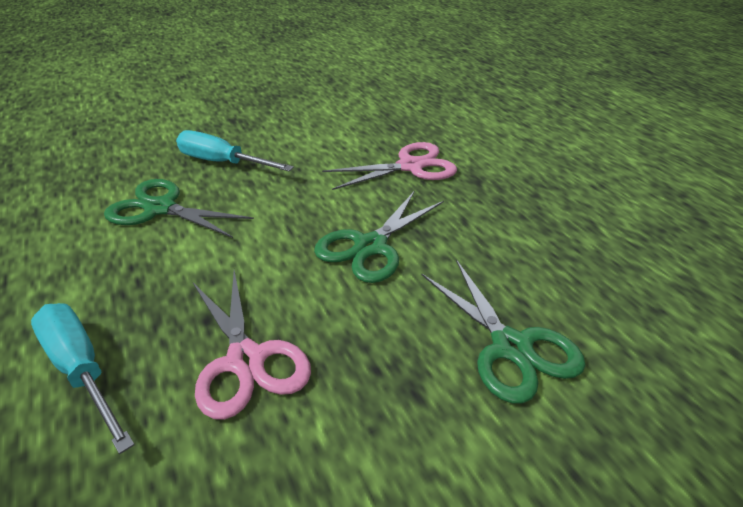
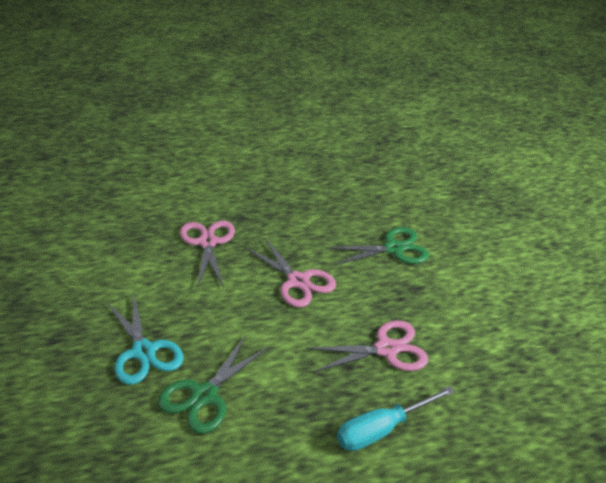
camera: 80 degrees left, 0 degrees up
turquoise screwdriver [176,130,294,171] -> turquoise scissors [107,296,184,385]
green scissors [314,192,444,283] -> pink scissors [245,237,336,307]

